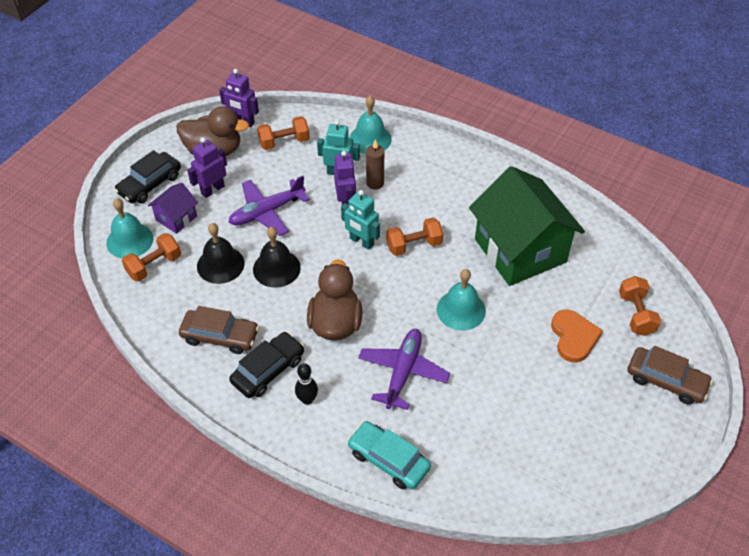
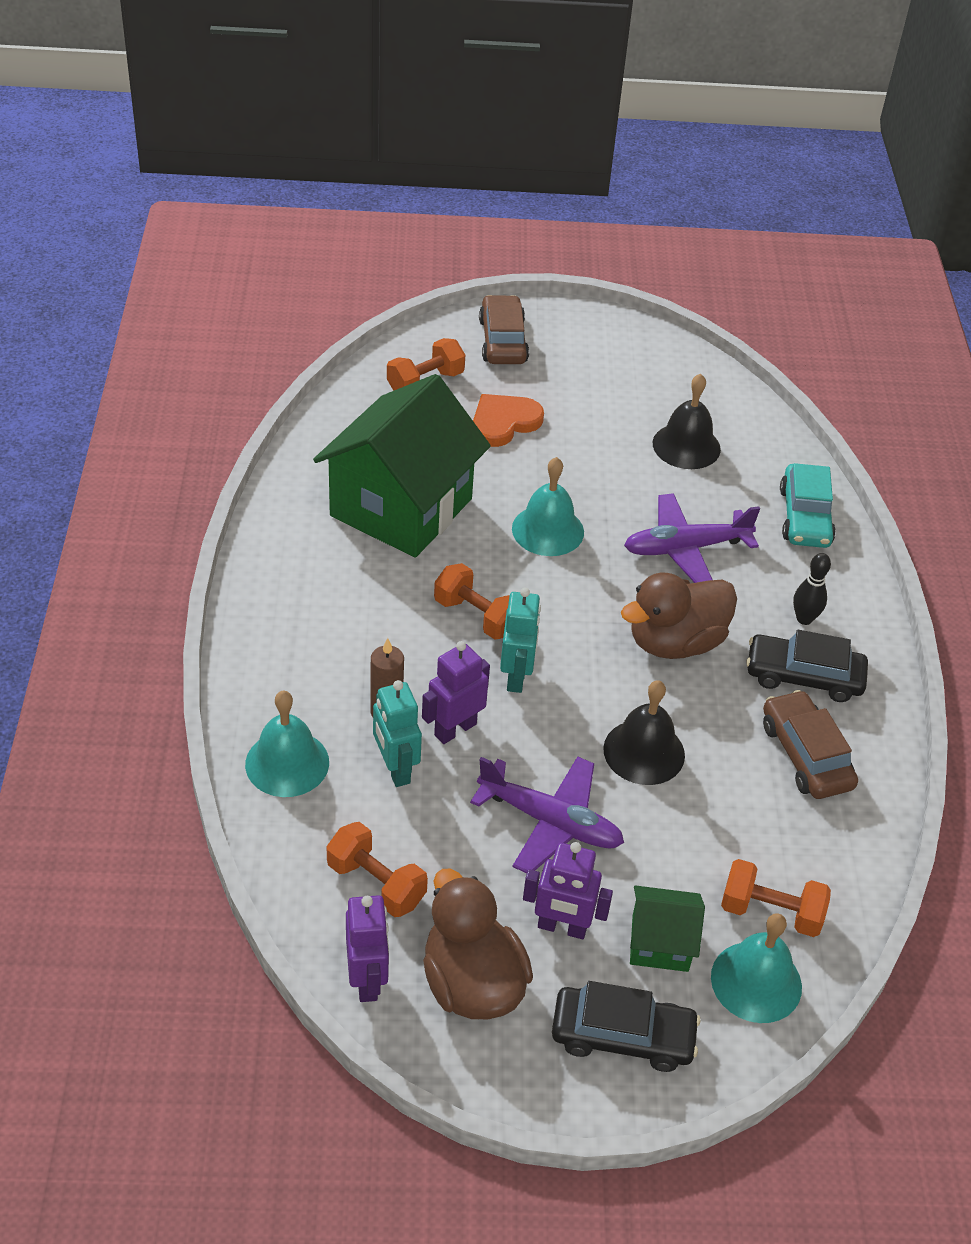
camera: 125 degrees left, 5 degrees down
purple house [148,183,198,234] -> green house [630,885,705,972]
black bell [197,223,244,284] -> black bell moved to [653,374,721,469]

